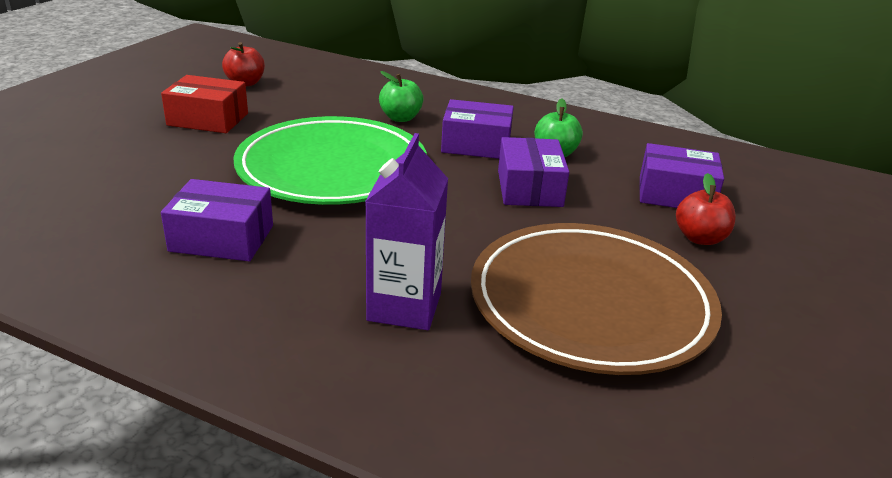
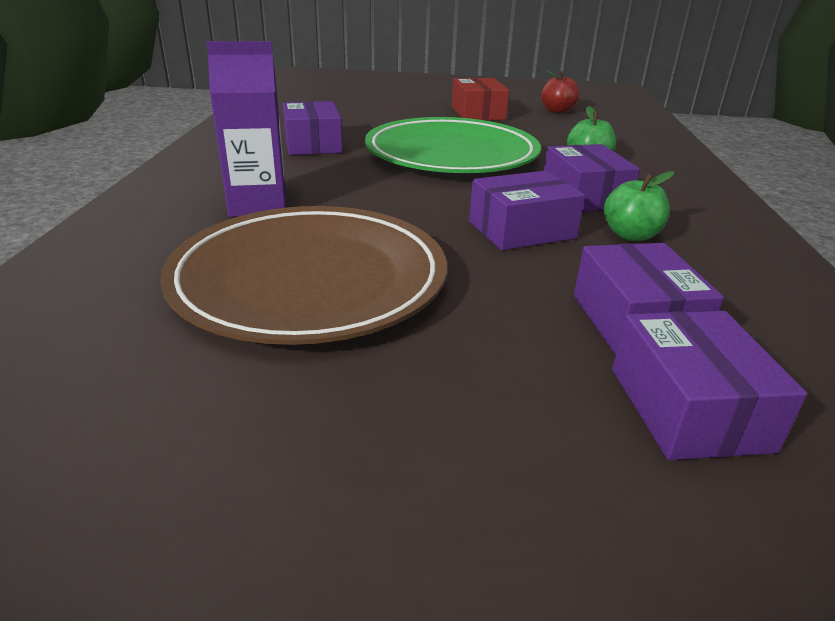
camera: 70 degrees right, 0 degrees up
red apple [676,173,736,245] -> none
none -> purple box [612,311,807,460]

